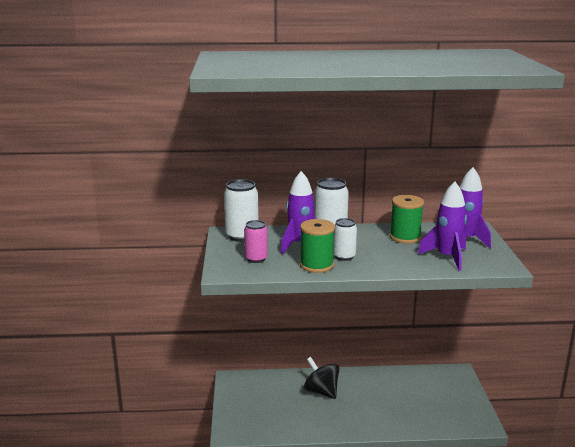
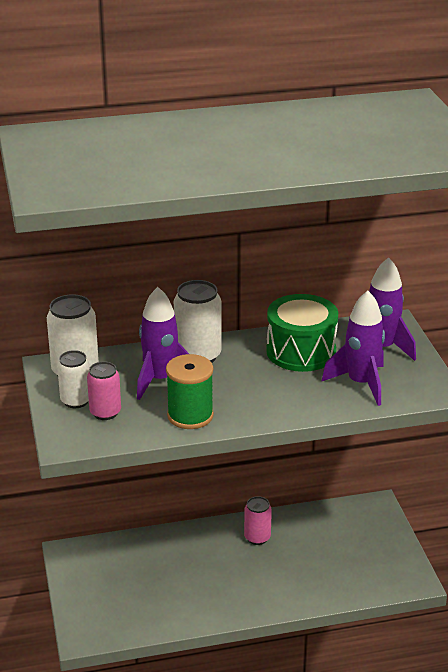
camera: 10 degrees left, 10 degrees up
black spinning top [304,357,340,399] -> none
white can [333,218,357,261] -> white can moved to [57,350,90,408]
green spool [390,195,424,244] -> green drum [266,294,338,372]
none -> pink can [244,496,272,545]

